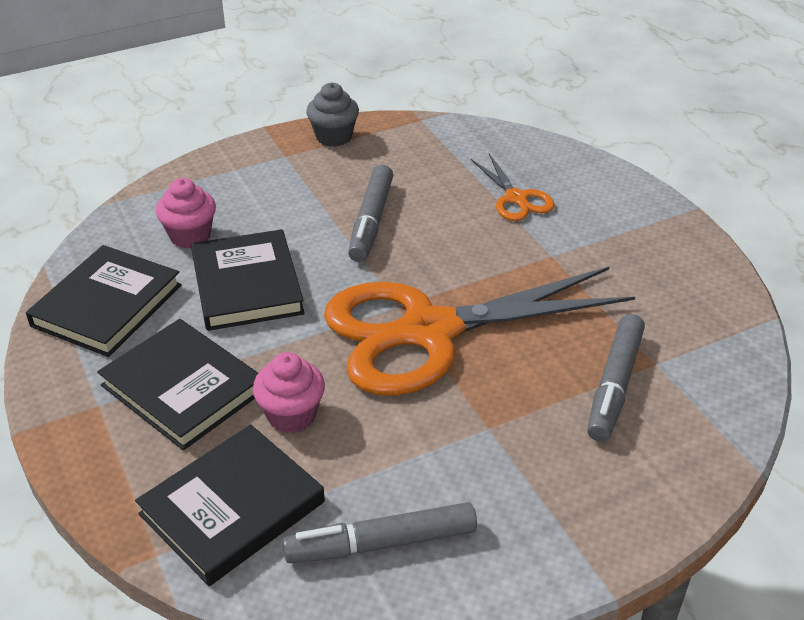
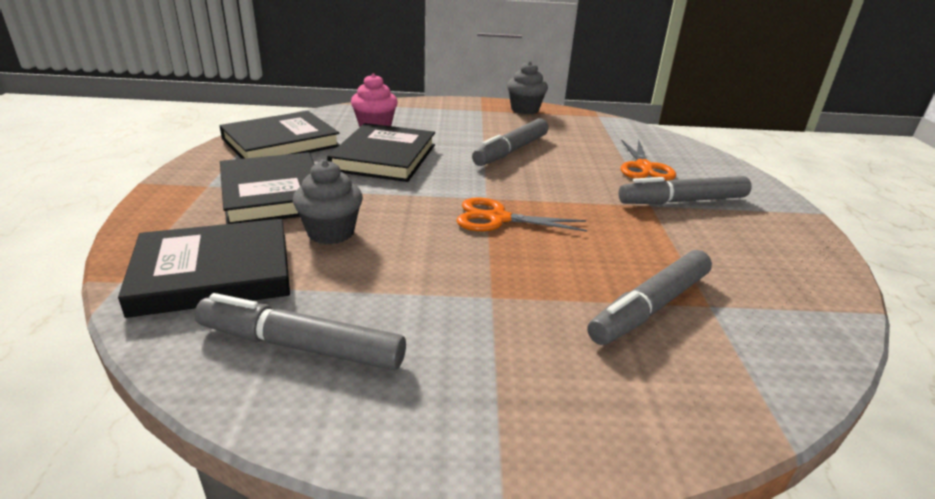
camera: 25 degrees right, 10 degrees down
pink cupcake [253,352,325,433] -> grey cupcake [293,160,363,244]
orange scissors [324,267,635,396] -> orange scissors [456,197,587,232], size x0.43
none -> grey marker [618,176,752,204]

